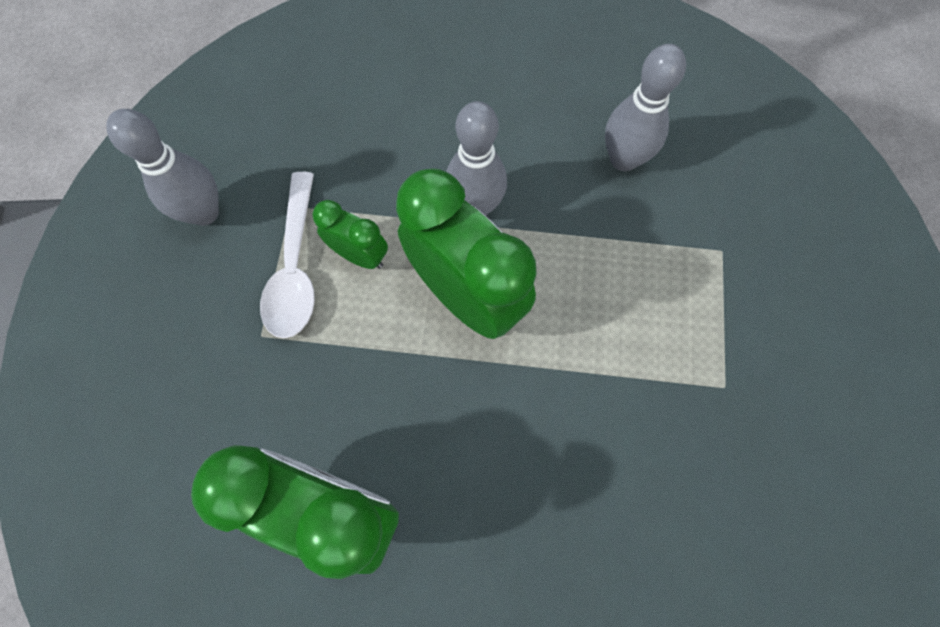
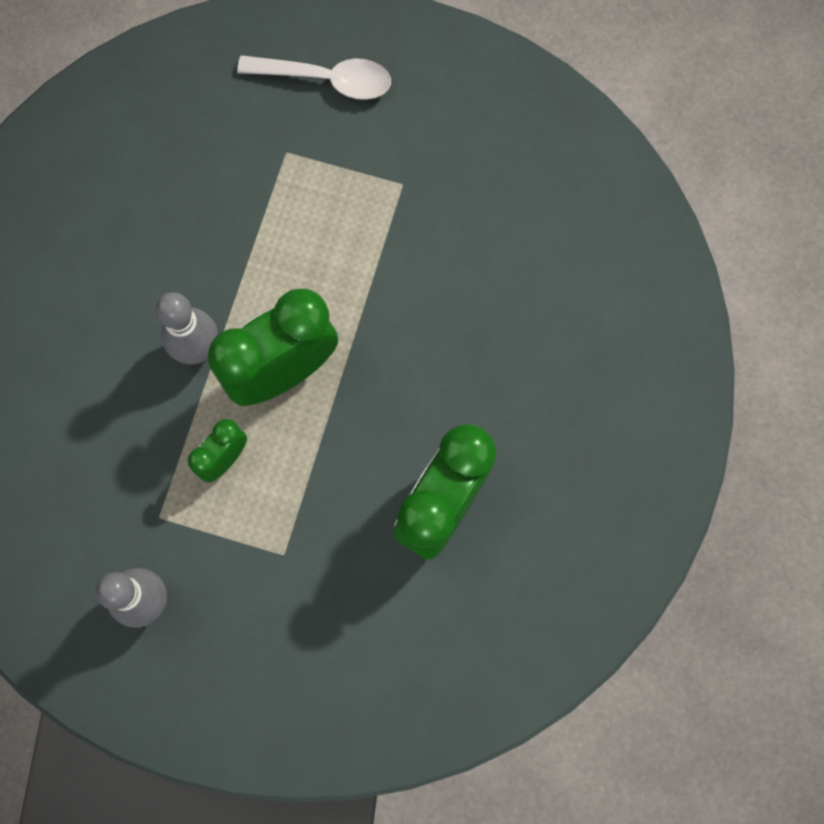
camera: 80 degrees left, 5 degrees up
white spoon [260,172,315,338] -> white spoon moved to [237,55,391,100]
grey bowling pin [605,44,686,171] -> none

